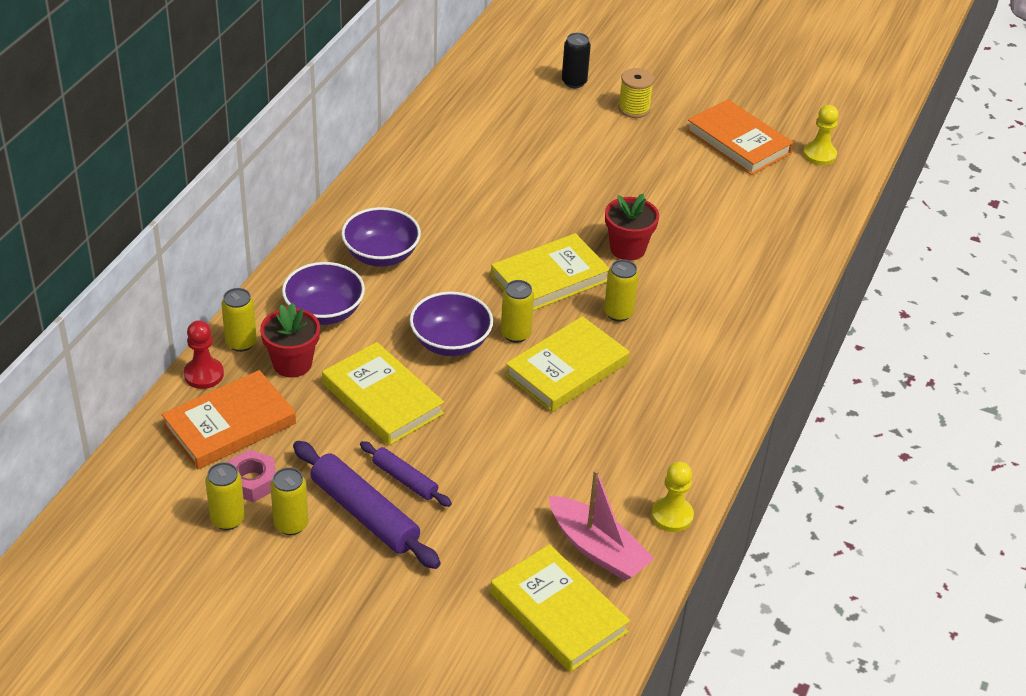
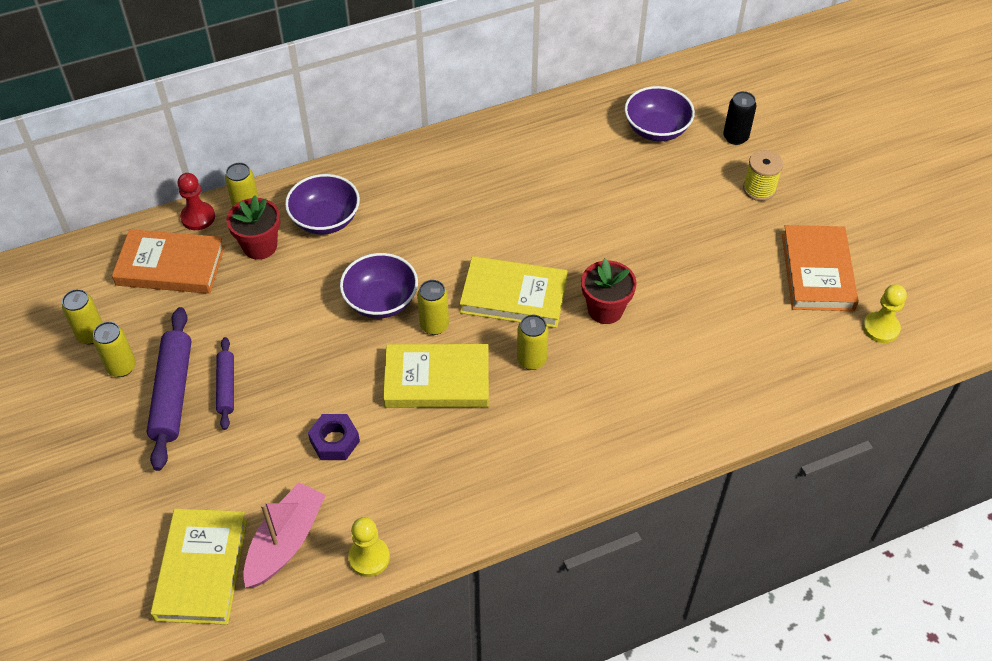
camera: 45 degrees right, 10 degrees up
pink nut [227,450,275,502] -> none
yellow book [322,342,444,445] -> none
purple bowl [341,207,421,267] -> purple bowl moved to [624,86,695,141]
pink boat [549,469,655,581] -> pink boat turned 150 degrees counterclockwise [243,482,326,588]
none -> purple nut [308,414,360,460]

